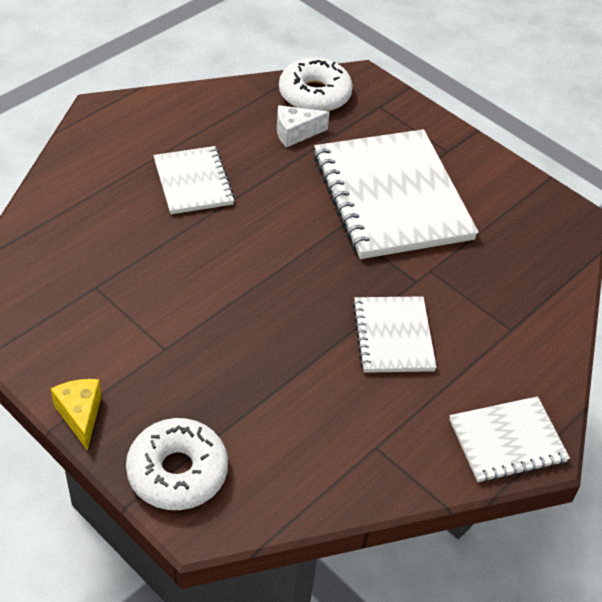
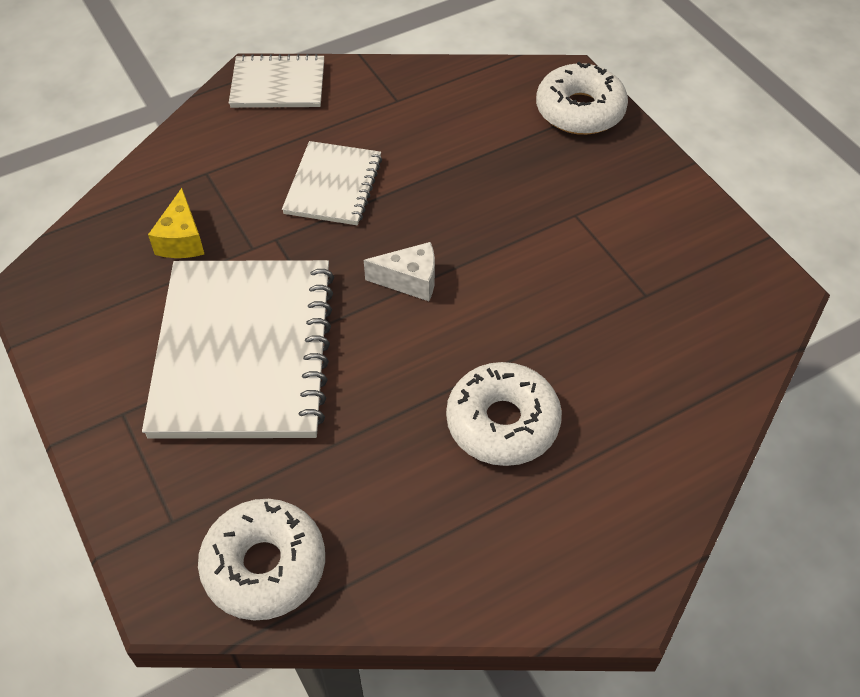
camera: 160 degrees left, 5 degrees up
yellow cheese [51,379,101,451] -> yellow cheese moved to [148,188,204,258]
white notebook [153,146,235,214] -> white donut [446,362,562,466]
white cheese [277,105,330,147] -> white cheese moved to [364,242,435,301]

